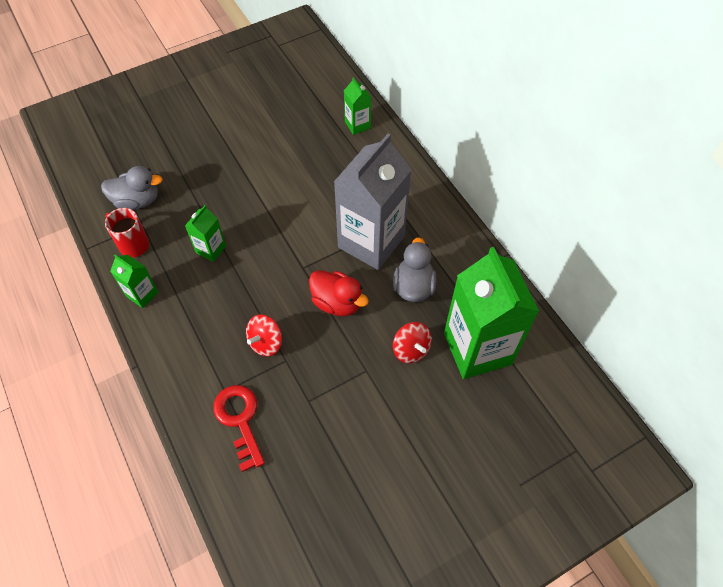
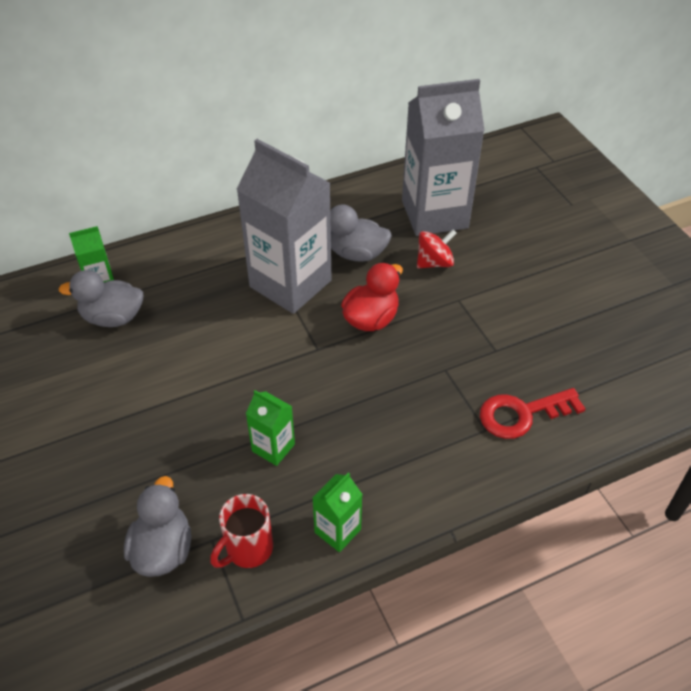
camera: 85 degrees left, 10 degrees down
red spinning top [246,315,282,357] -> none
green carton [444,247,540,379] -> grey carton [402,79,485,236]
none -> grey duck [58,270,143,327]

